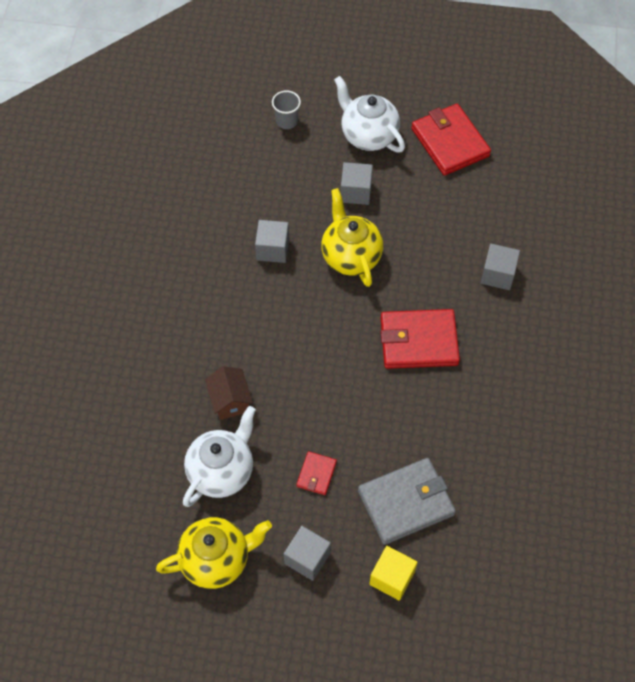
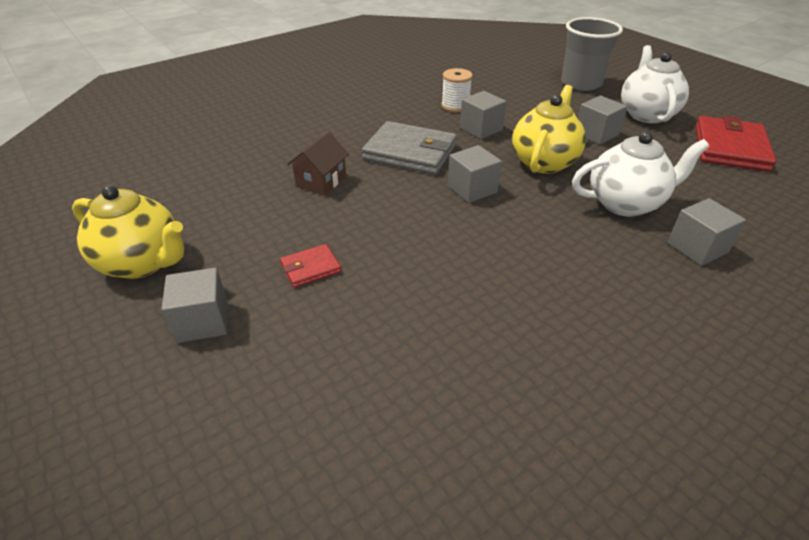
camera: 45 degrees right, 20 degrees down
white teapot [183,406,256,507] -> white teapot moved to [572,131,710,217]
grey cup [272,90,301,129] -> grey cup [561,17,623,91], size x1.89
grey wallet [358,458,456,545] -> grey wallet moved to [362,121,457,175]
yellow cube [369,546,417,601] -> none
red wallet [381,309,460,369] -> none
none -> white spool [441,68,473,112]
none -> grey cube [448,145,502,203]

